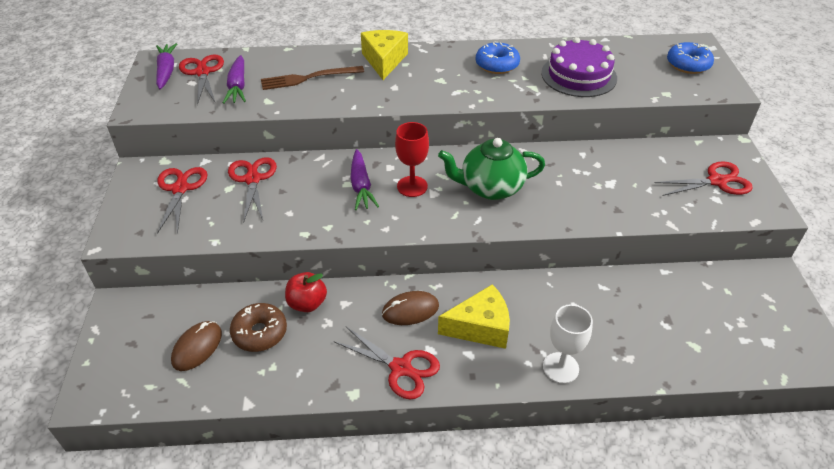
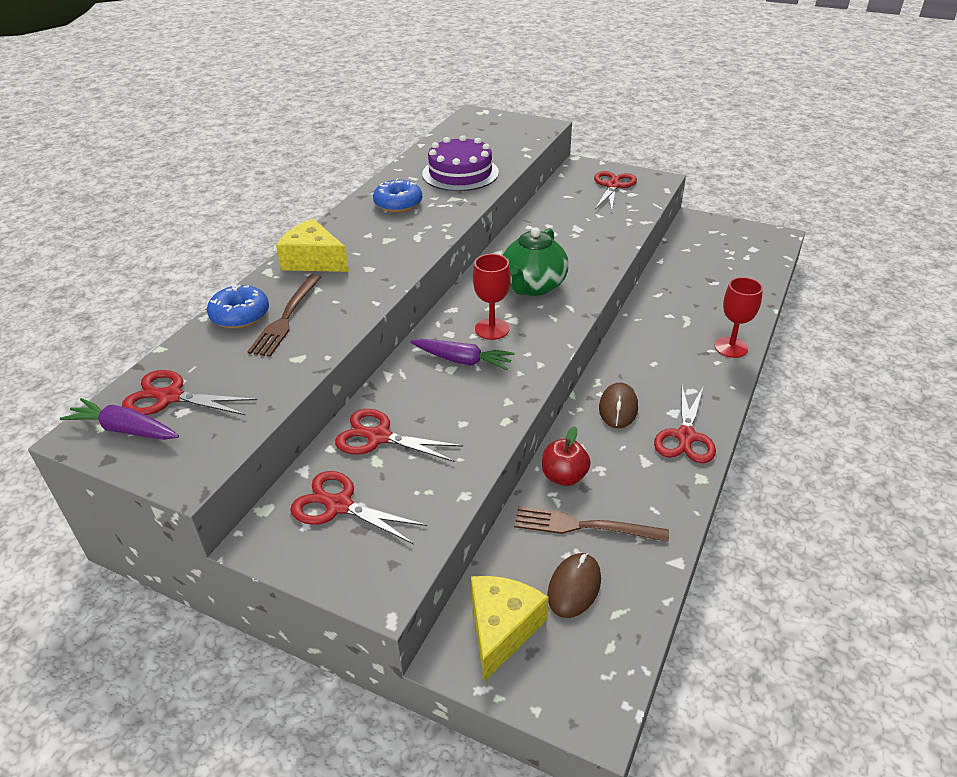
camera: 60 degrees left, 5 degrees down
brown mouse [171,321,222,371] -> brown mouse turned 60 degrees clockwise [547,553,601,618]
purple carrot [223,55,246,104] -> none
brown donut [230,303,287,352] -> brown fork [514,506,669,542]
red scissors [333,327,440,399] -> red scissors turned 135 degrees clockwise [654,386,716,463]
yellow cheese [438,284,510,349] -> yellow cheese moved to [471,576,549,682]
white goblet [543,304,593,384] -> red goblet [714,277,763,358]
blue donut [667,42,714,74] -> blue donut moved to [207,285,269,329]

